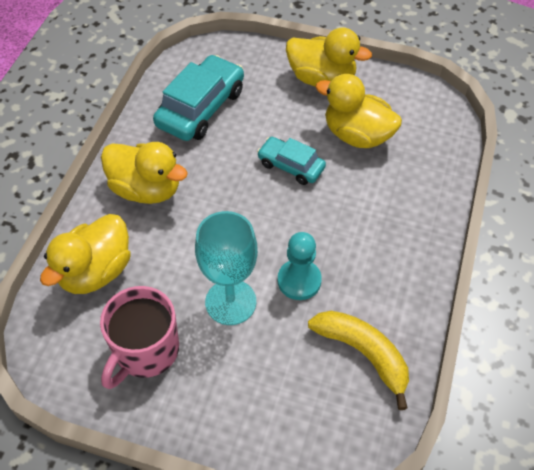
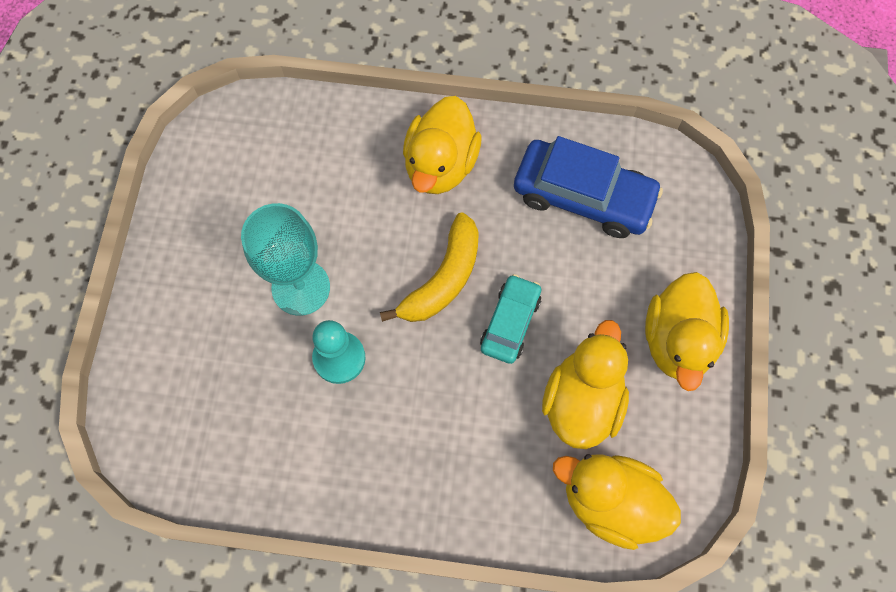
camera: 80 degrees right, 15 degrees up
yellow duck [40,214,131,294] -> yellow duck moved to [553,454,681,550]
pink mug [100,286,179,389] -> none
turquoise car [153,55,244,141] -> blue car [514,136,663,238]
yellow banana [308,311,409,410] -> yellow banana moved to [380,212,479,322]

